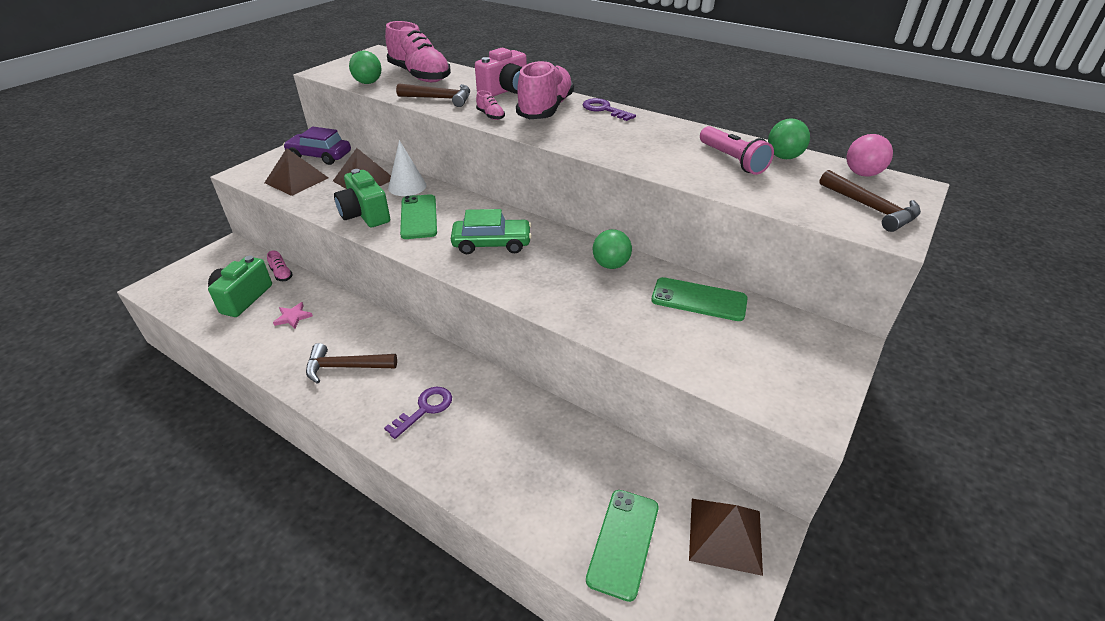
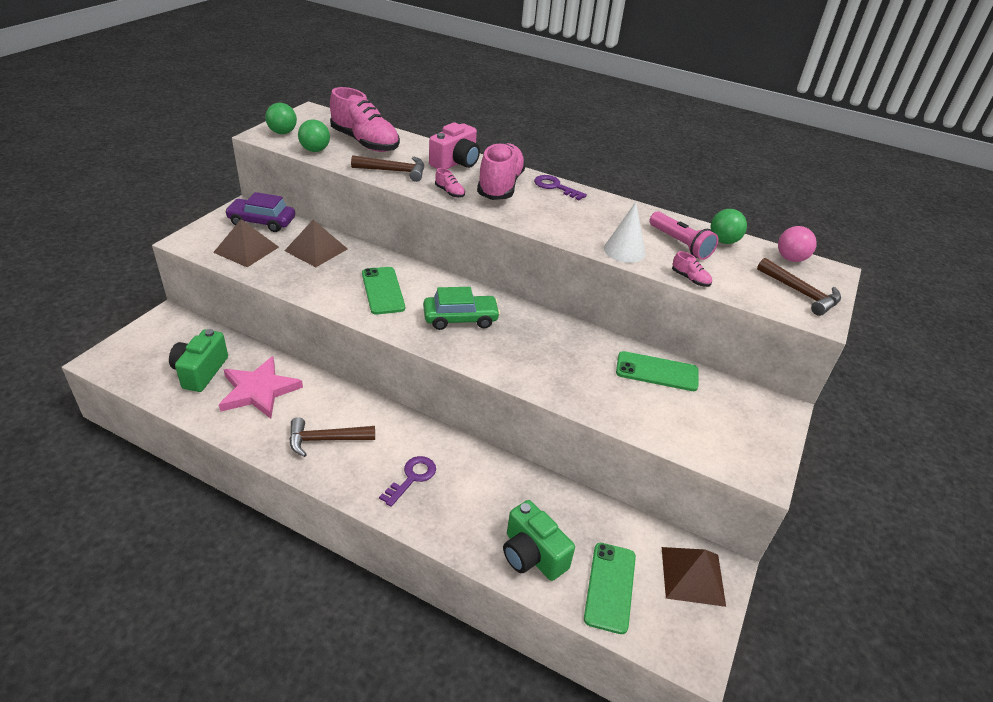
camera: 10 degrees left, 0 degrees up
pink shoe [267,251,293,281] -> pink shoe moved to [672,251,712,287]
pink star [273,302,313,329] -> pink star [219,356,303,418], size x2.23
green camera [334,169,390,227] -> green camera moved to [503,500,575,581]
white cone [388,140,427,196] -> white cone moved to [604,202,646,263]
green ball [592,229,632,269] -> green ball moved to [265,103,297,134]

